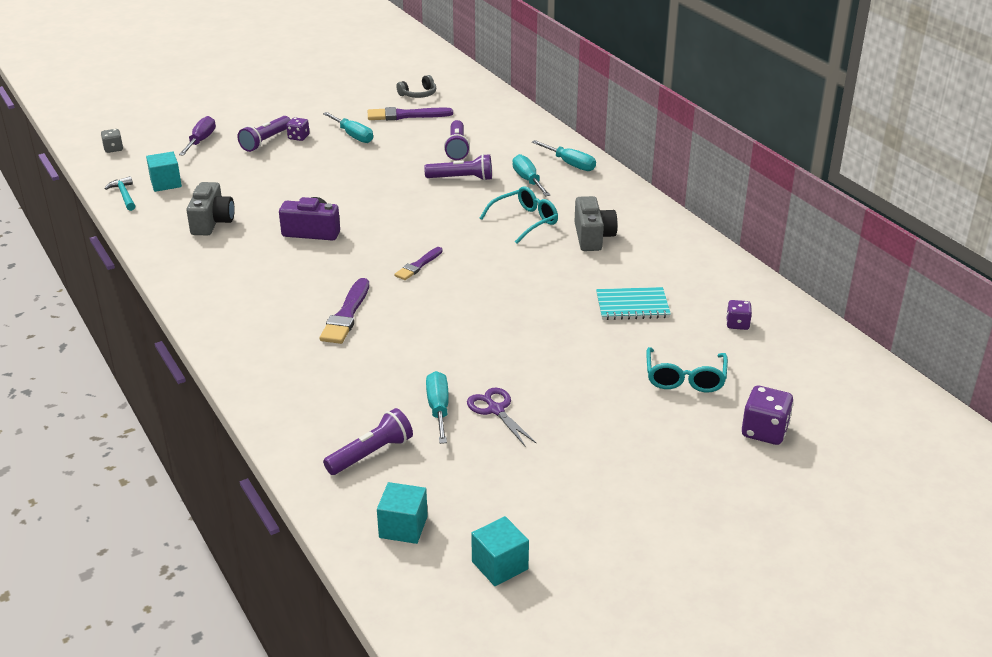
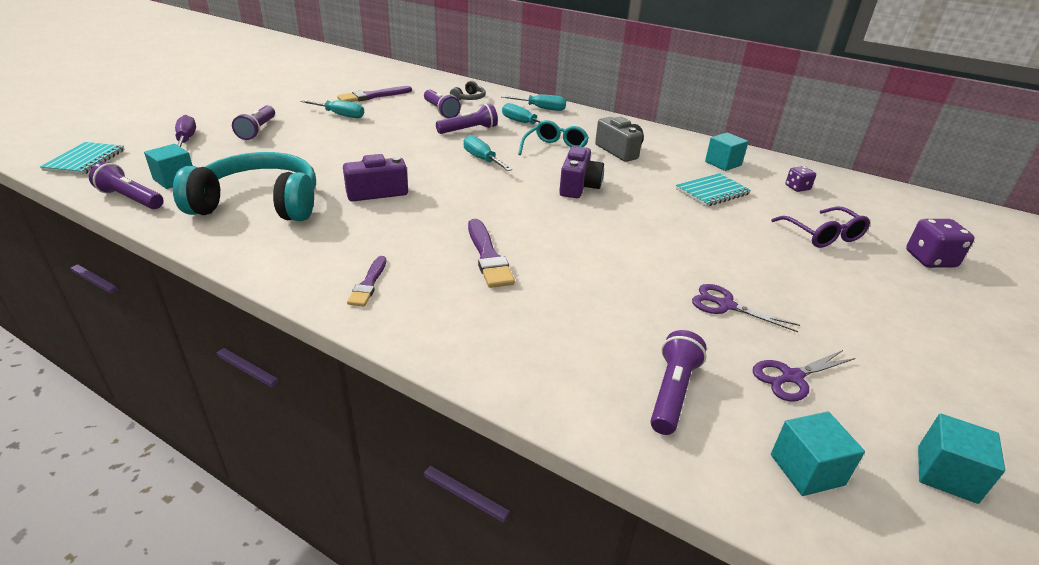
camera: 30 degrees left, 0 degrees up
grey dice [101,129,123,153] -> turquoise notebook [40,142,125,175]
turquoise hammer [104,176,135,211] -> purple flashlight [89,162,164,209]
grey camera [187,182,235,236] -> turquoise headphones [173,152,316,221]
purple dice [286,117,310,141] -> none
purple brush [394,247,443,280] -> purple brush moved to [347,256,386,306]
grey headphones [396,75,436,98] -> grey headphones moved to [450,81,486,100]
turquoise screwdriver [426,371,449,444] -> turquoise screwdriver moved to [463,135,512,171]
turquoise glasses [646,347,728,392] -> purple glasses [771,206,870,248]
none -> purple camera [559,146,604,198]
none -> turquoise cube [705,132,748,171]
none -> purple scissors [753,350,856,401]

